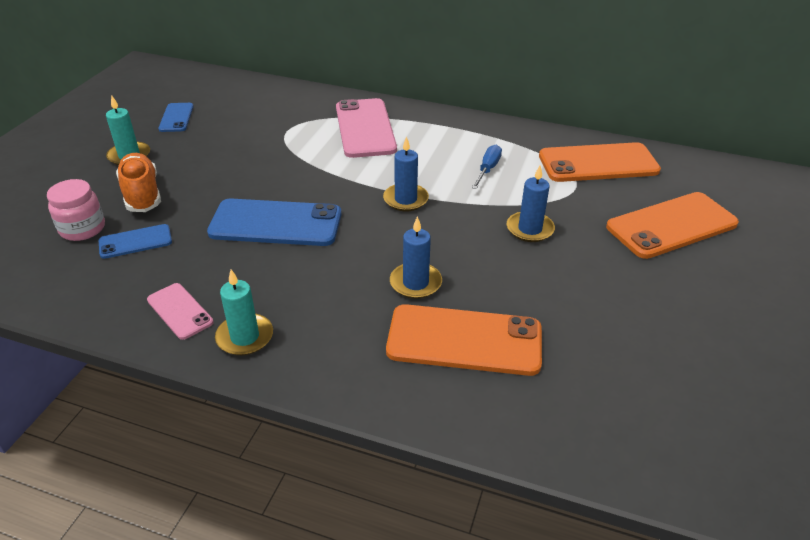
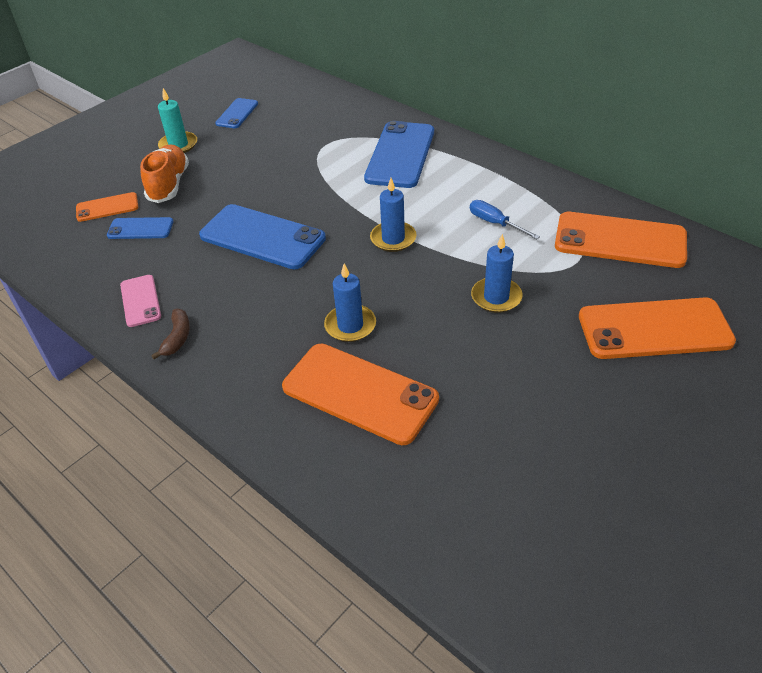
camera: 25 degrees right, 5 degrees up
pink jar [47,179,105,241] -> orange phone [76,192,138,222]
turquoise candle [215,270,273,356] -> brown banana [151,309,190,359]
pink phone [336,98,397,158] -> blue phone [364,121,434,188]
blue screwdriver [472,145,502,189] -> blue screwdriver turned 90 degrees counterclockwise [470,200,540,239]

